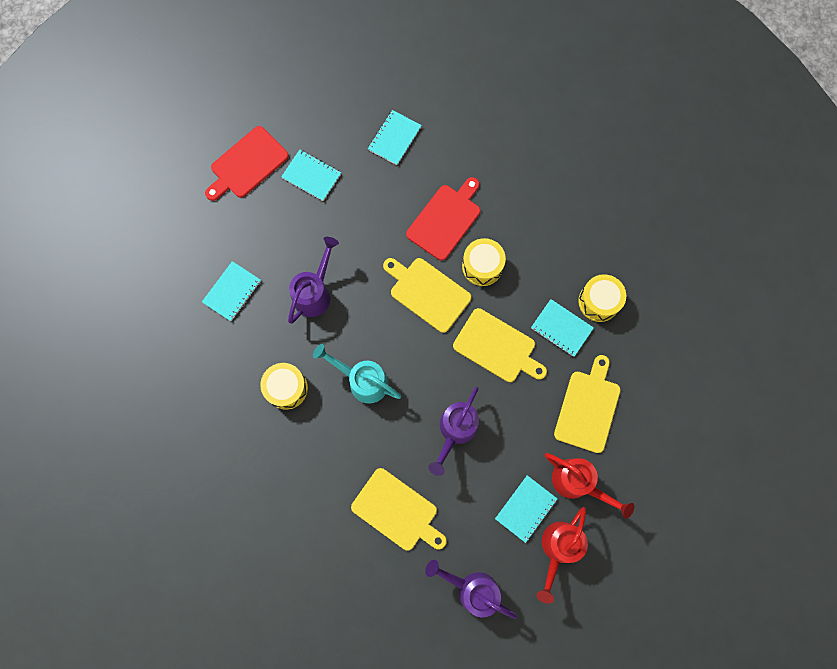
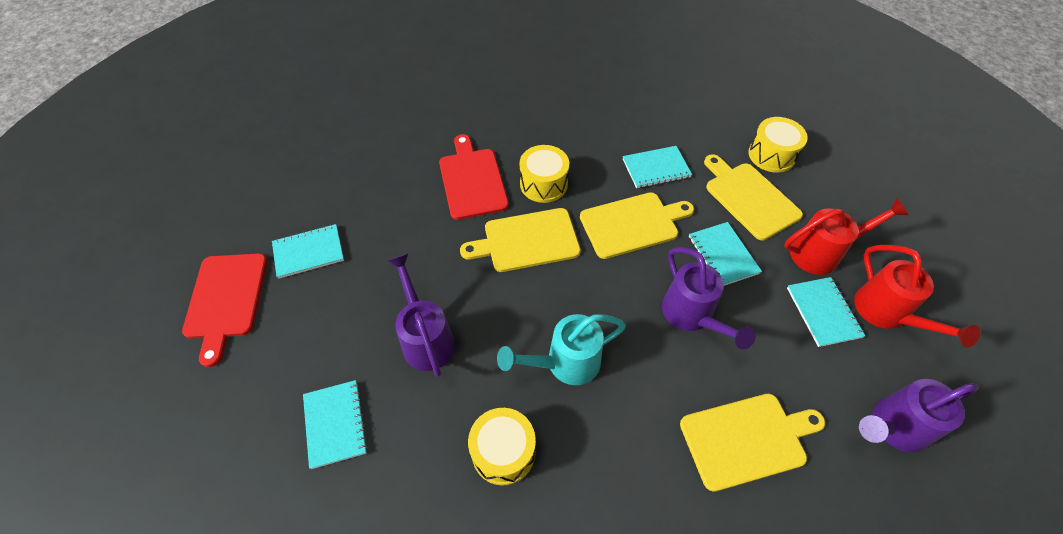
camera: 50 degrees left, 20 degrees down
turquoise notebook [368,110,422,165] -> turquoise notebook moved to [689,222,762,286]
yellow drum [578,274,626,322] -> yellow drum moved to [749,117,808,173]

